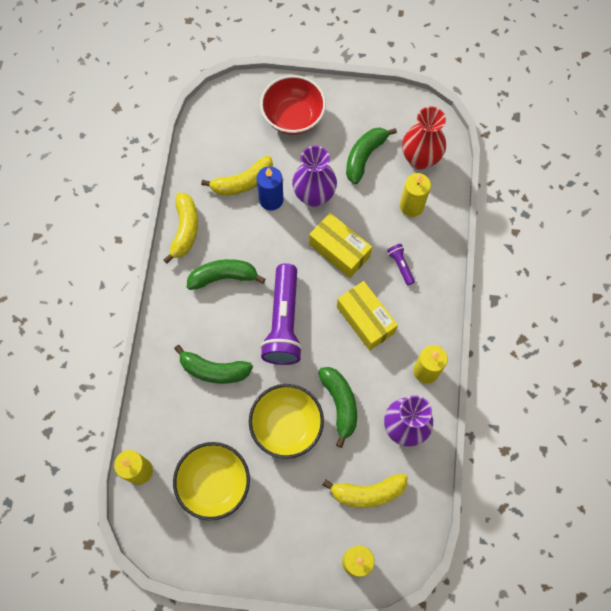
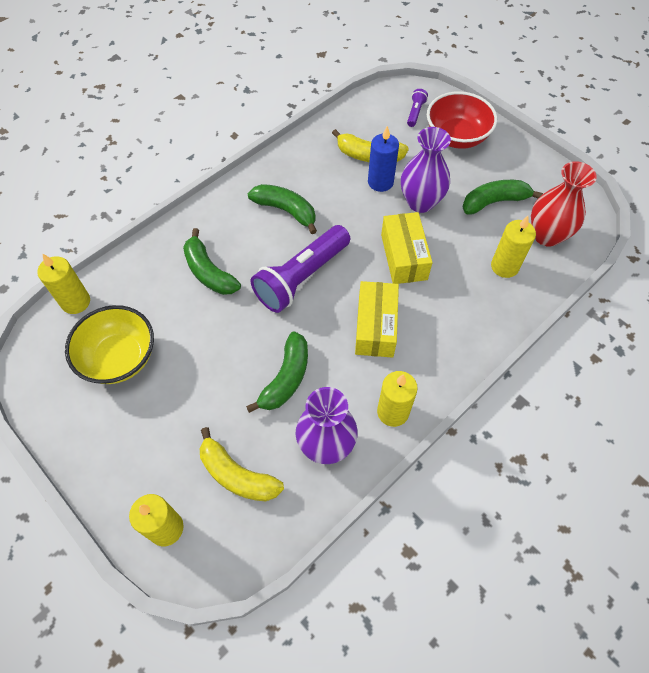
camera: 40 degrees right, 10 degrees down
yellow banana [163,193,198,264] -> none
yellow bowl [249,384,324,459] -> none
purple flashlight [387,244,415,286] -> purple flashlight moved to [407,89,428,127]

